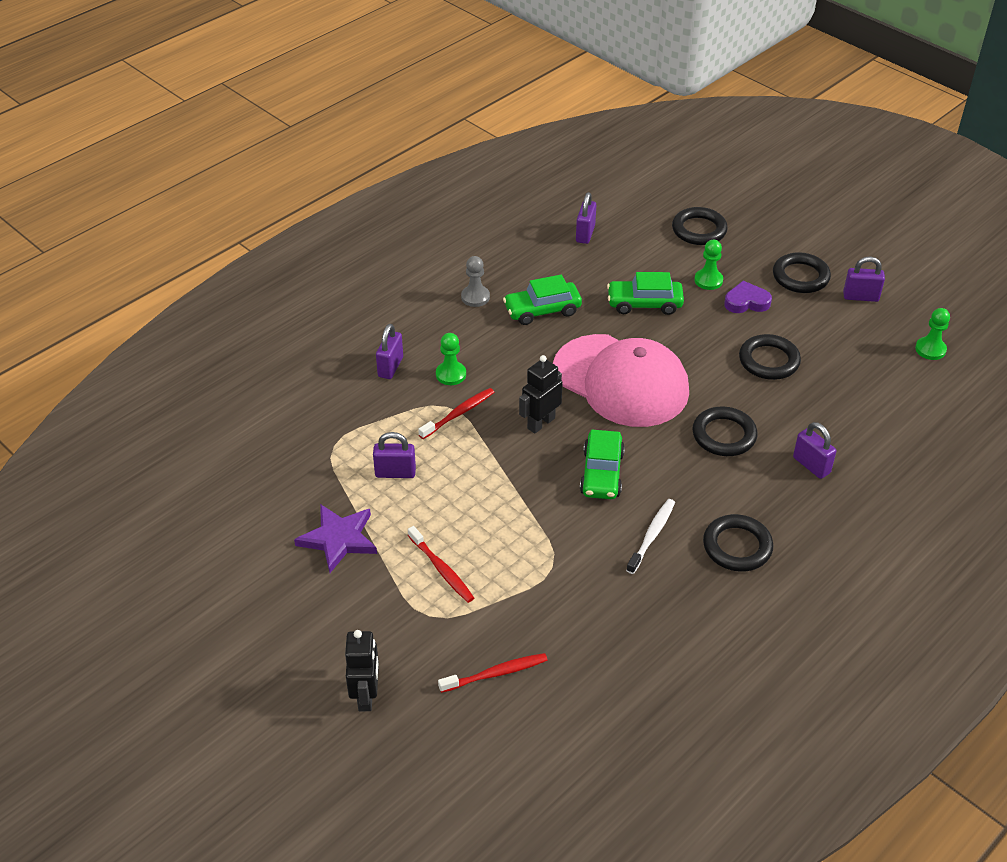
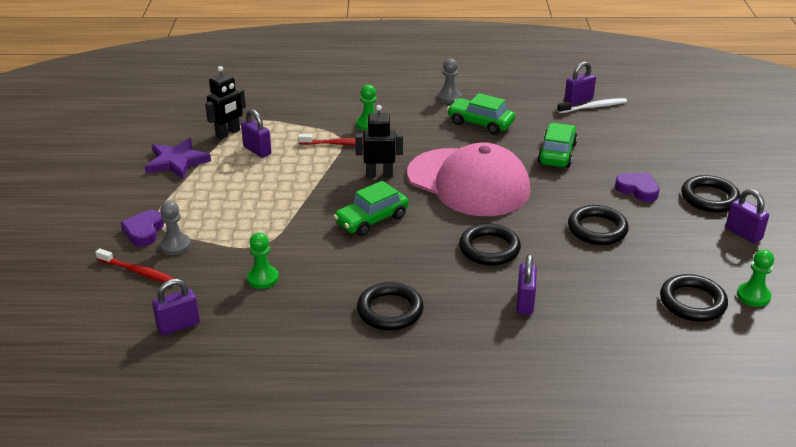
camera: 45 degrees right, 10 degrees down
black robot [345,630,379,711] -> black robot moved to [205,66,246,139]
purple padlock [376,324,403,379] -> purple padlock moved to [152,279,200,335]
red toothbrush [408,526,474,603] -> none
pink cap [553,334,689,427] -> pink cap turned 45 degrees counterclockwise [407,143,530,216]
green car [607,272,684,315] -> green car turned 60 degrees clockwise [537,123,578,168]
white toothbrush [626,499,675,574] -> white toothbrush moved to [557,98,627,113]
black ring [672,207,728,245] -> black ring moved to [660,274,728,322]
green pawn [694,240,723,290] -> green pawn moved to [247,233,279,289]
none -> purple heart [121,210,164,247]
none -> grey pawn [160,201,191,255]

